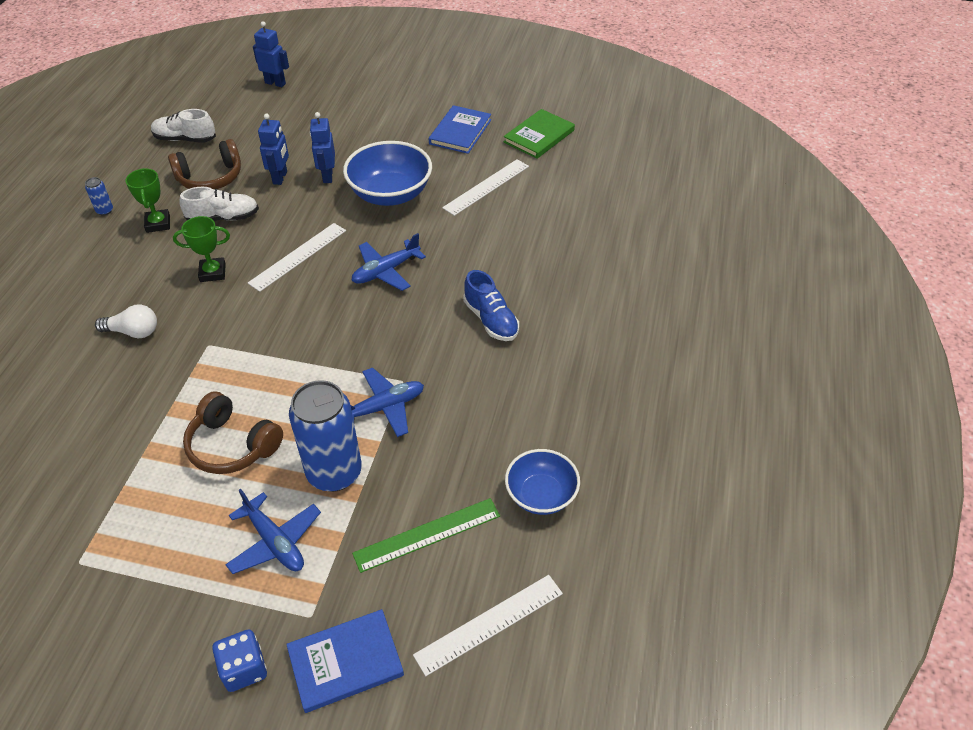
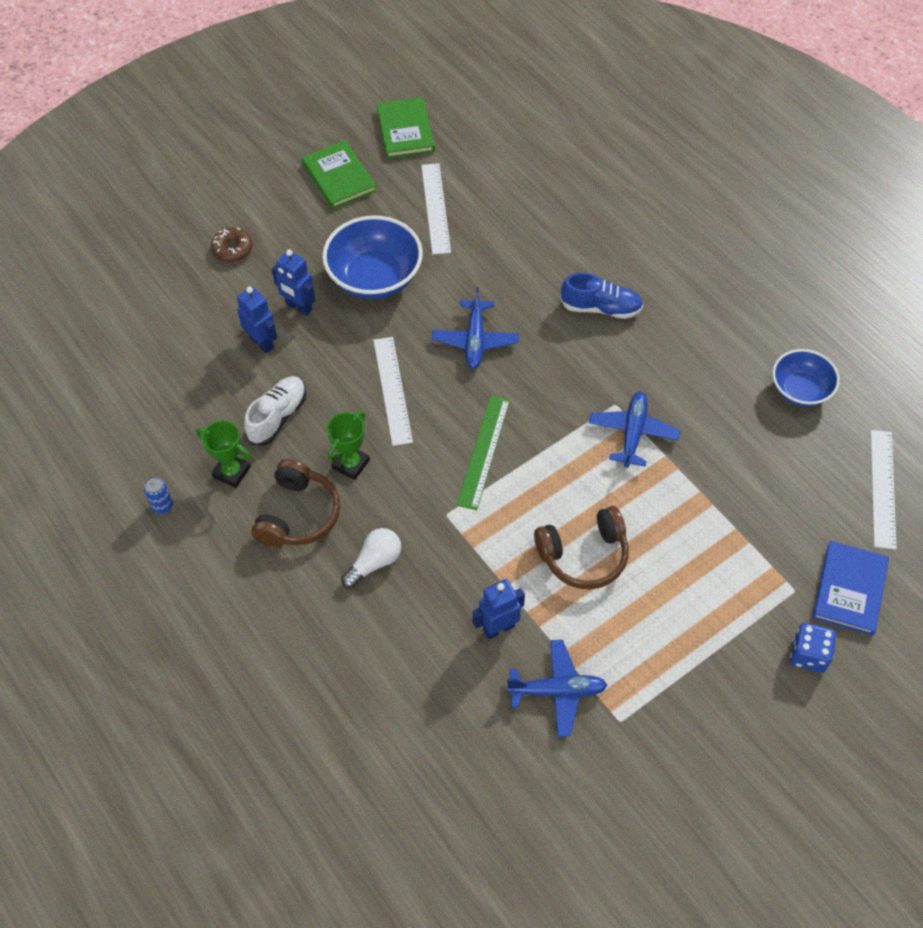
camera: 50 degrees left, 10 degrees up
white shoe [151,109,216,143] -> none
brown headphones [168,139,241,189] -> brown headphones moved to [251,459,340,547]
blue plane [225,489,321,574] -> blue plane moved to [506,640,607,737]
blue robot [253,21,289,87] -> blue robot moved to [472,579,525,639]
blue can [289,380,362,492] -> none
green ruler [352,498,500,573] -> green ruler moved to [457,396,510,510]
blue book [429,105,491,154] -> green book [302,140,377,209]
none -> brown donut [211,227,253,262]

